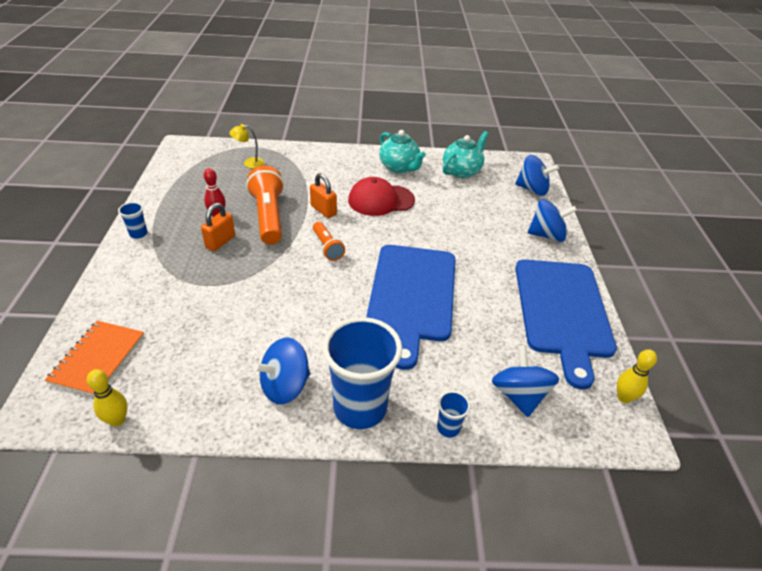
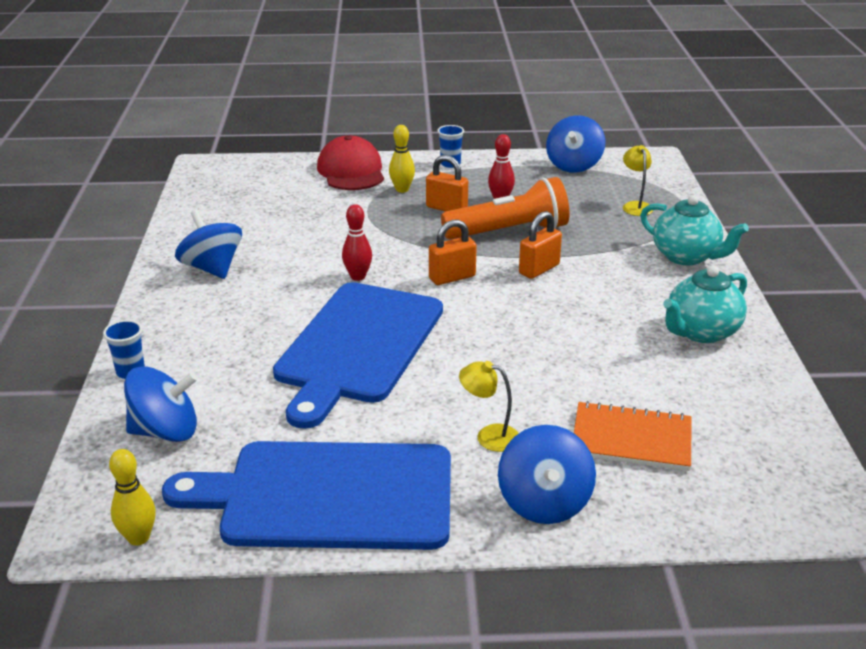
camera: 90 degrees right, 10 degrees down
orange notebook [45,321,144,396] -> orange notebook moved to [574,401,692,471]
yellow bowling pin [87,369,128,426] -> yellow bowling pin moved to [389,125,415,193]
orange flashlight [313,222,345,261] -> orange padlock [429,220,477,285]
blue cup [323,317,402,429] -> none
red cap [348,177,415,216] -> red cap moved to [317,135,384,190]
blue cutting board [366,245,455,370] -> blue cutting board turned 75 degrees counterclockwise [273,282,443,429]
turquoise teapot [443,131,489,178] -> turquoise teapot moved to [640,195,749,265]
blue spinning top [515,155,559,196] -> blue spinning top moved to [546,115,606,173]
none -> red bowling pin [342,204,372,281]
none -> yellow lamp [459,361,519,452]

